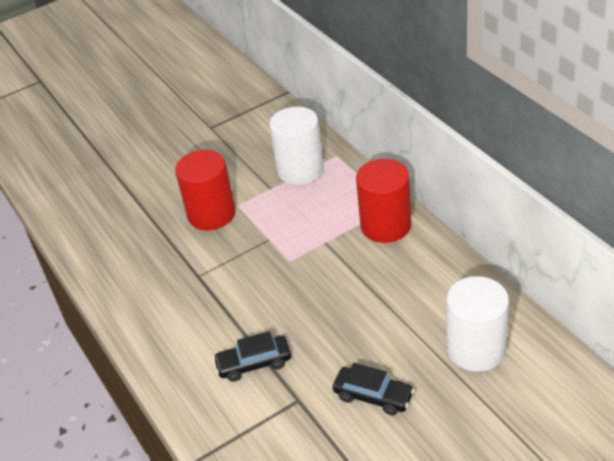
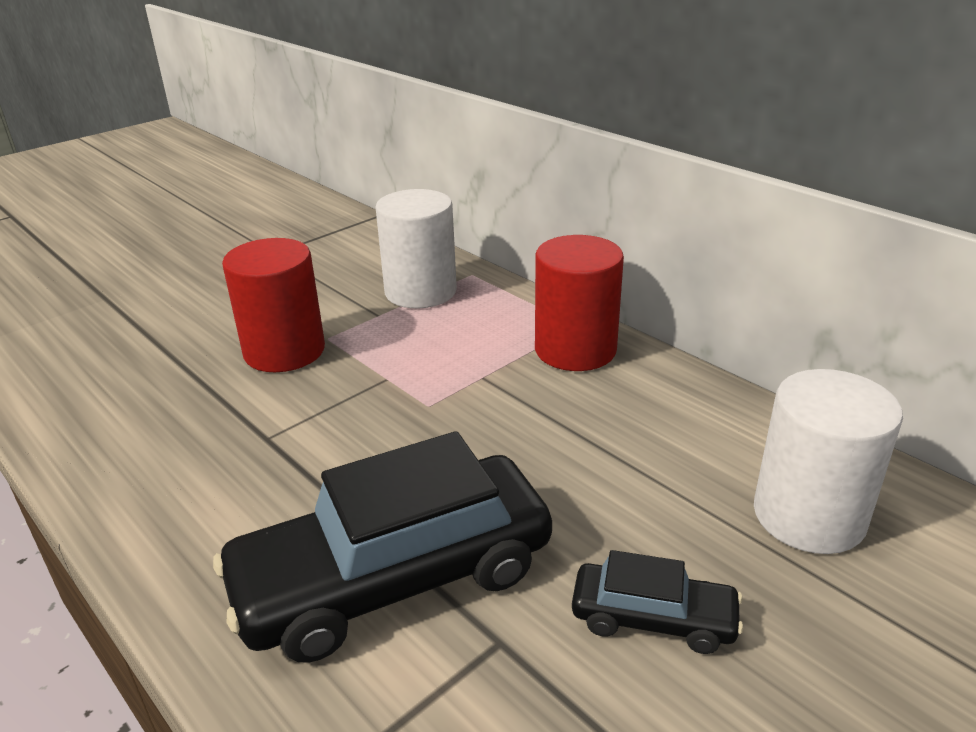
camera: 15 degrees left, 10 degrees down
black car [213,331,291,382] -> black car [213,431,552,663], size x2.07

